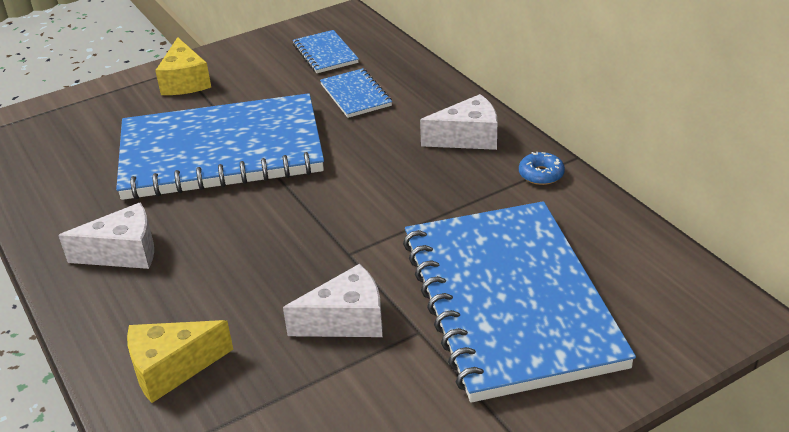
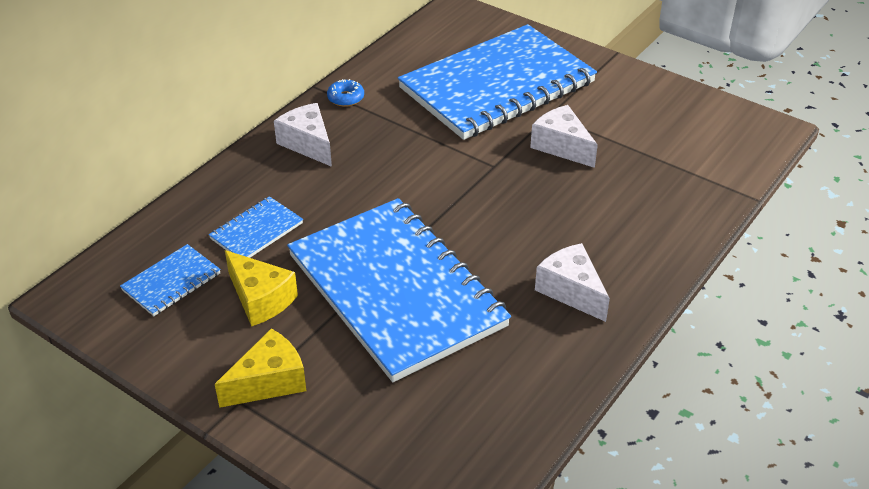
camera: 115 degrees left, 5 degrees up
yellow cheese [127,320,233,403] -> yellow cheese moved to [225,250,298,327]

